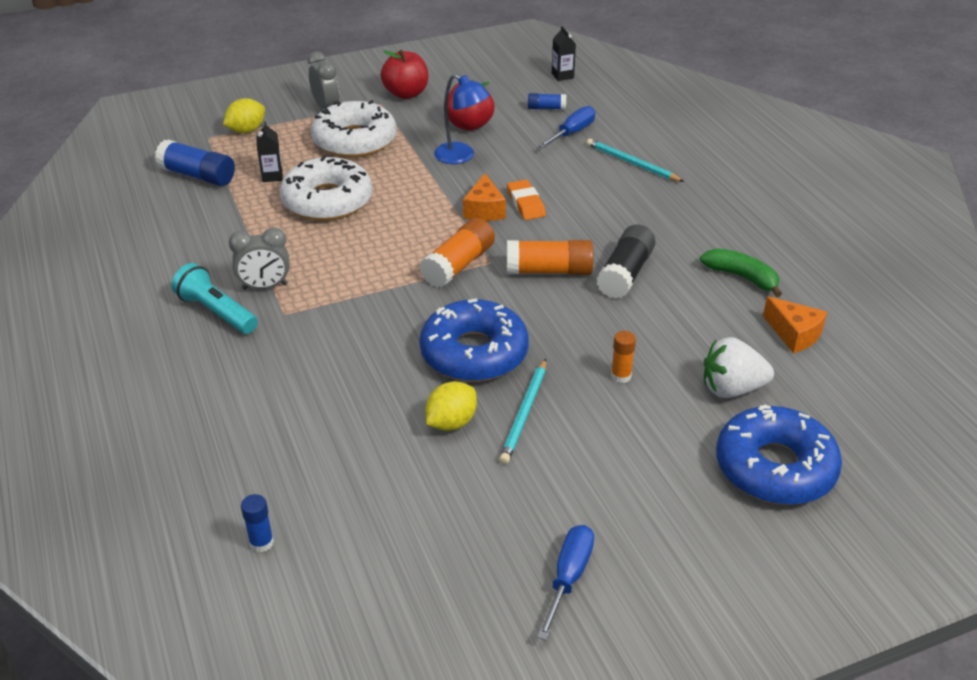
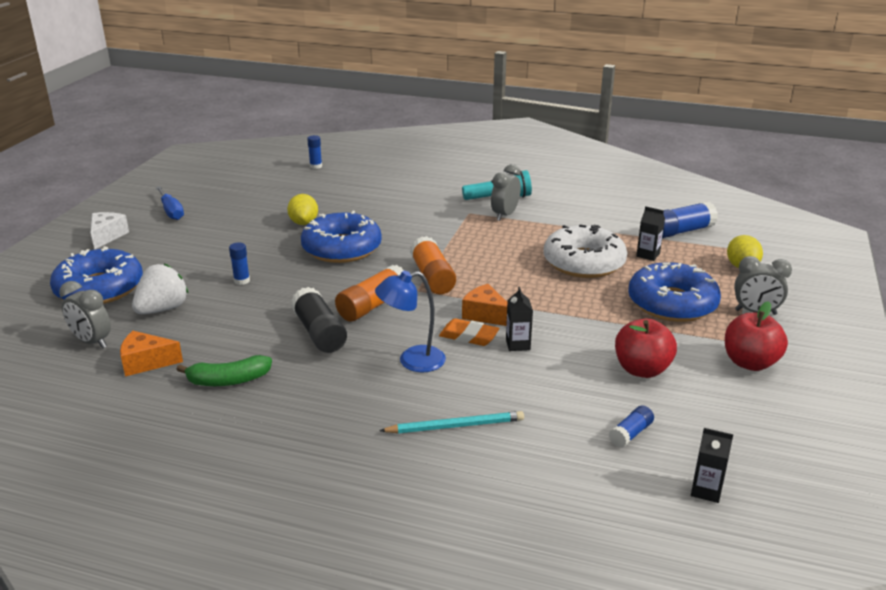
camera: 130 degrees right, 10 degrees down
white donut [311,100,397,158] -> blue donut [628,262,721,322]
blue lamp [434,74,490,164] -> blue lamp moved to [375,271,446,372]
turquoise pencil [499,359,546,464] -> none
blue screwdriver [538,106,595,148] -> none
orange glue stick [611,331,636,383] -> blue glue stick [229,242,250,285]
none -> grey clock [59,281,111,348]
none -> white cheese [91,212,129,250]
none -> black carton [506,287,533,351]

